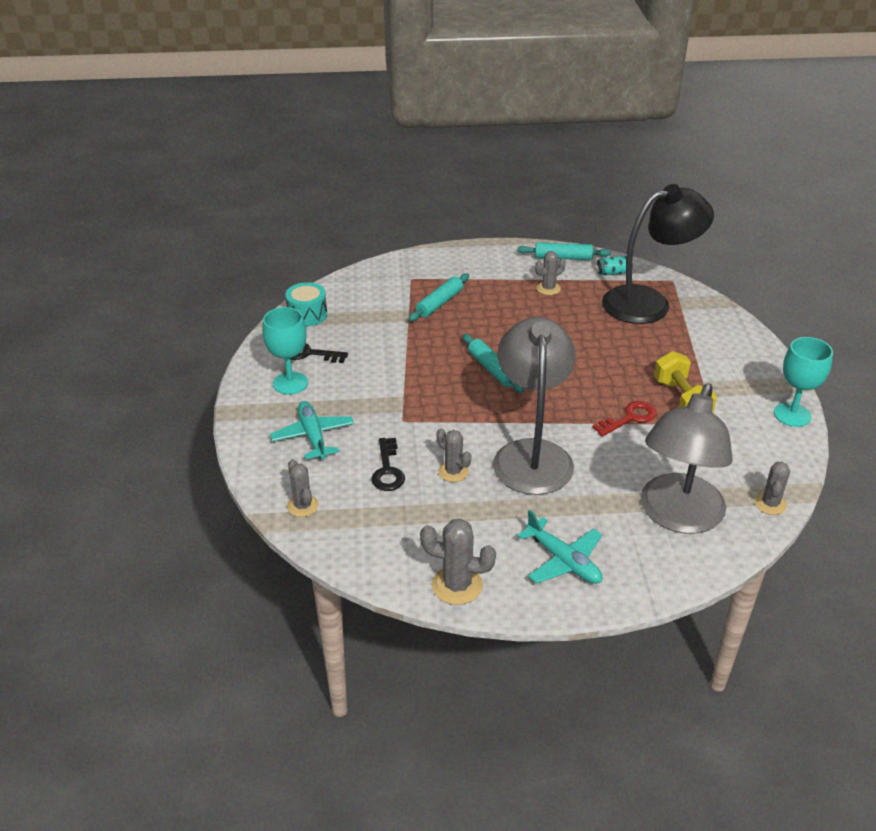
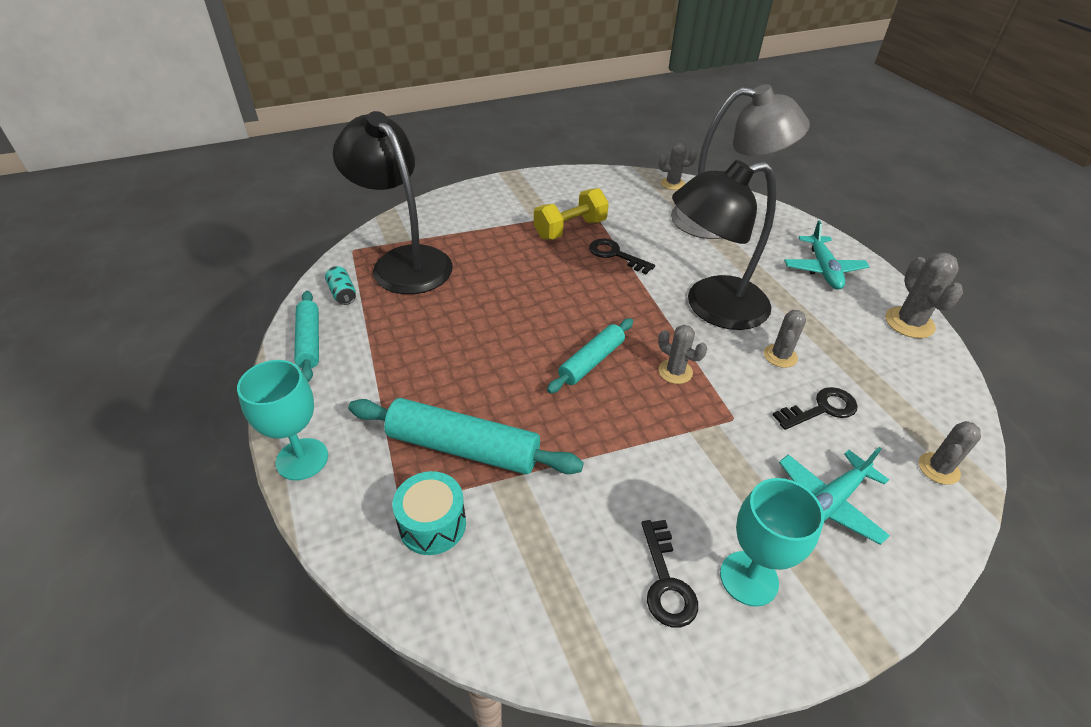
camera: 110 degrees left, 5 degrees up
turquoise drum [285,282,327,327] -> turquoise drum moved to [392,471,466,555]
turquoise rolling pin [409,273,469,321] -> turquoise rolling pin [348,398,584,474], size x1.60
grey lamp [493,317,576,495] -> black lamp [672,160,776,330]
turquoise plane [517,510,602,584] -> turquoise plane turned 150 degrees clockwise [784,221,870,290]
grey cactus [535,251,566,295] -> grey cactus moved to [658,325,707,384]
red key [592,401,657,436] -> black key [589,238,655,274]
turquoise goblet [774,337,833,427] -> turquoise goblet moved to [237,360,328,481]

